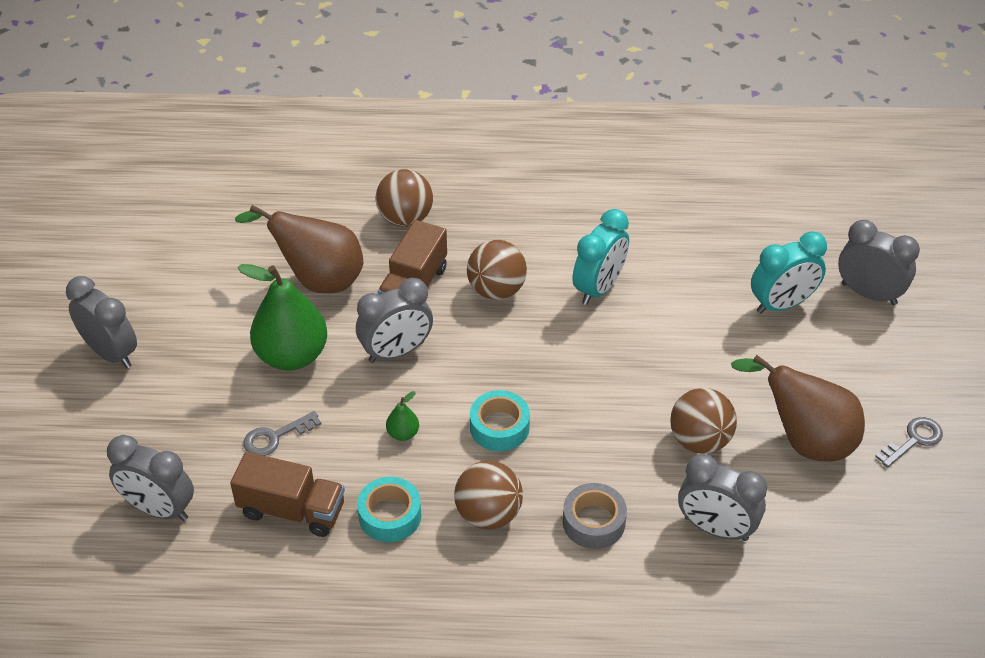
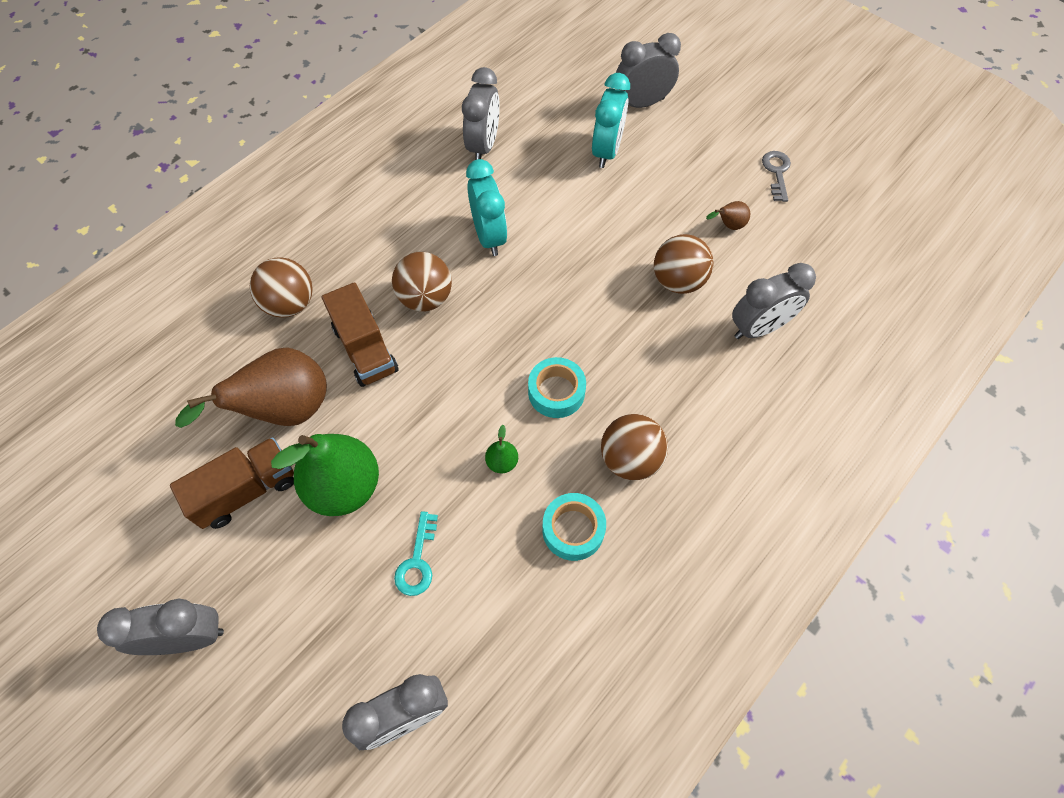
camera: 50 degrees left, 15 degrees up
brown truck [230,452,345,537] -> brown truck moved to [170,437,294,529]
grey key [243,411,321,456] -> turquoise key [394,511,438,596]
grey clock [356,278,433,363] -> grey clock moved to [462,67,500,160]
grey tape [563,483,627,549] -> none
brown pear [731,355,865,461] -> brown pear [706,201,750,230], size x0.42

